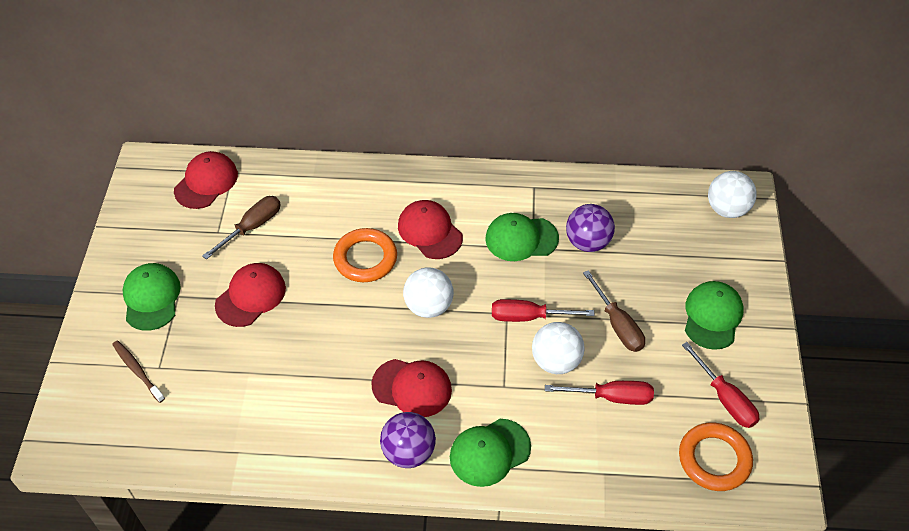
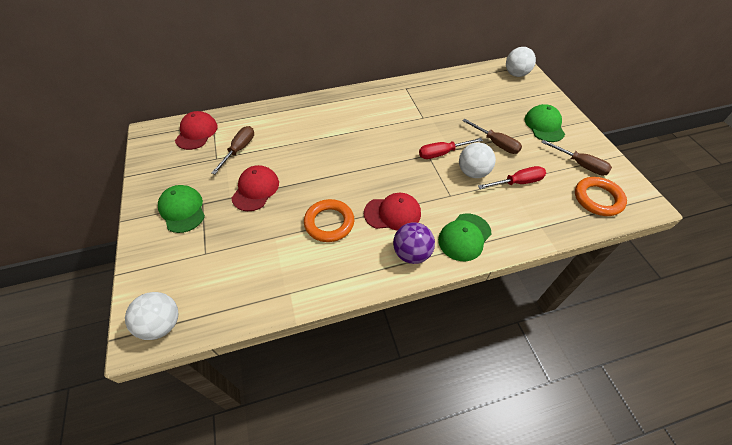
camera: 20 degrees left, 0 degrees up
brown toothbrush [112,340,165,403] -> none
orange ring [333,228,397,282] -> orange ring moved to [304,199,354,242]
red cap [398,200,463,259] -> none
white ball [403,267,454,318] -> white ball moved to [125,292,178,340]
green cap [485,213,559,261] -> none
purple ball [566,204,615,252] -> none
red screwdriver [682,342,760,428] -> brown screwdriver [542,140,612,176]

